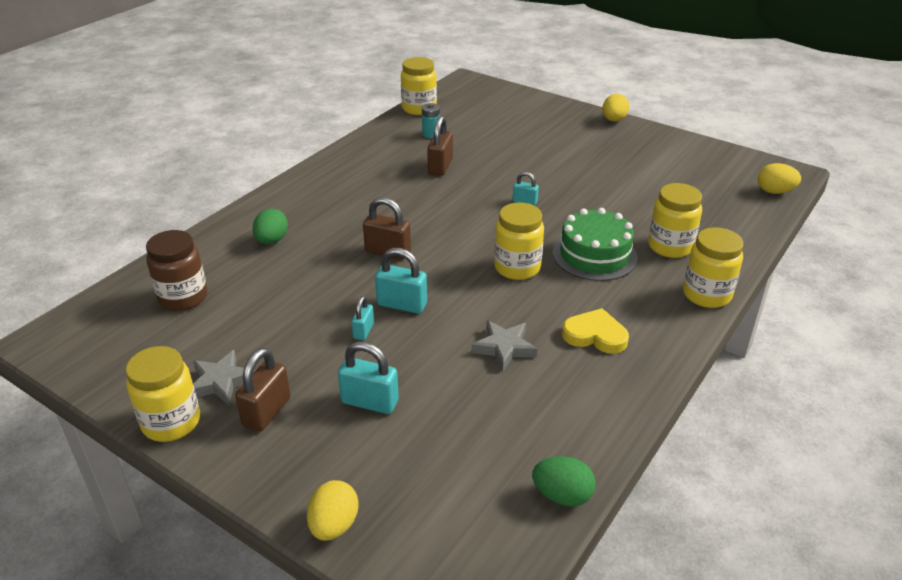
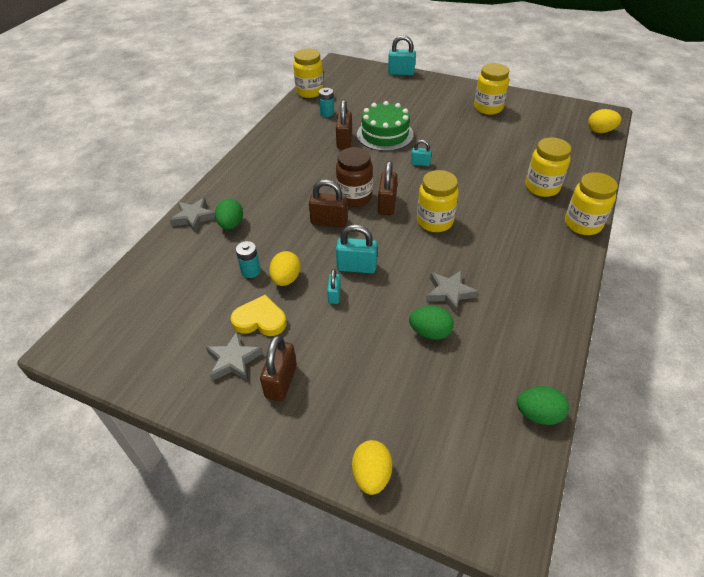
camera: 10 degrees left, 10 degrees up
yellow jar [126,346,200,442] -> yellow jar moved to [474,63,509,115]
brown jar [146,230,207,311] -> brown jar moved to [336,147,373,207]
turquoise padlock [338,342,399,414] -> turquoise padlock moved to [388,35,416,75]
green cake [553,208,638,281] -> green cake moved to [357,101,414,151]
yellow heart [562,308,629,354] -> yellow heart moved to [231,295,286,336]
yellow egg [602,94,630,122] -> yellow egg moved to [269,251,301,286]
none -> grey star [170,198,216,232]
none -> turquoise battery [236,241,261,278]
none -> brown padlock [378,161,398,215]
none -> green egg [409,306,454,340]

